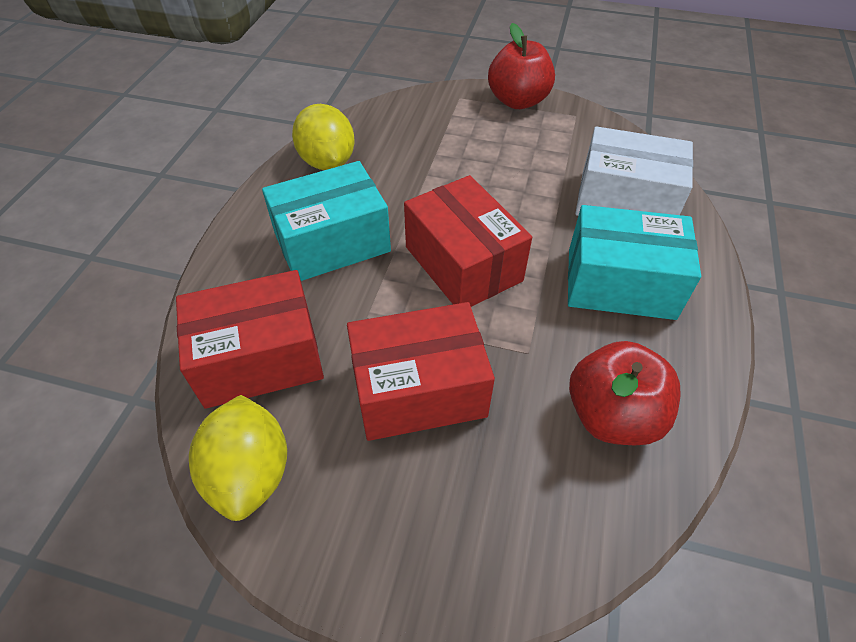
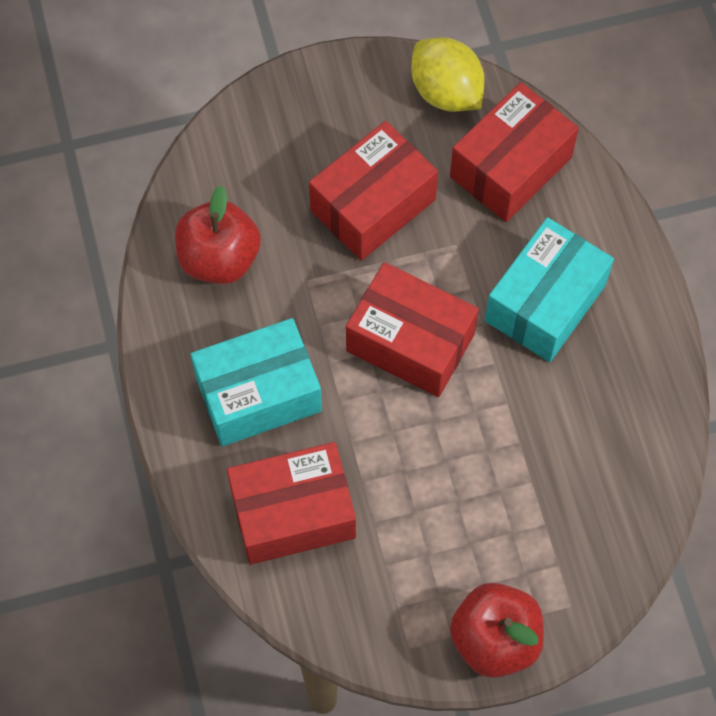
camera: 150 degrees right, 15 degrees up
yellow lemon [292,104,355,170] -> none
white box [575,126,693,216] -> red box [227,442,356,565]

